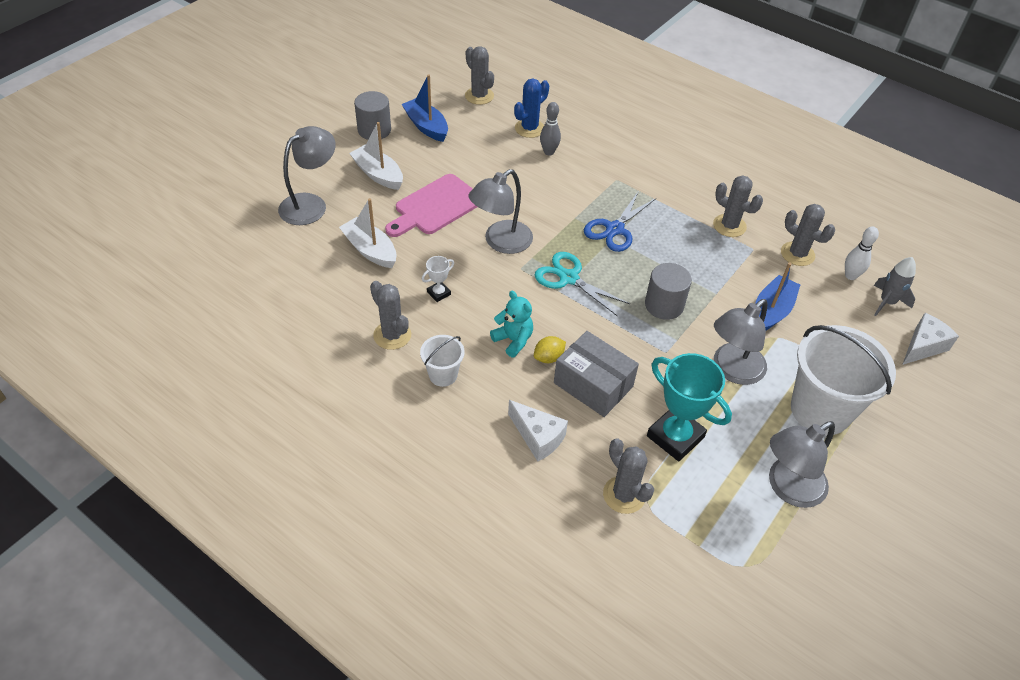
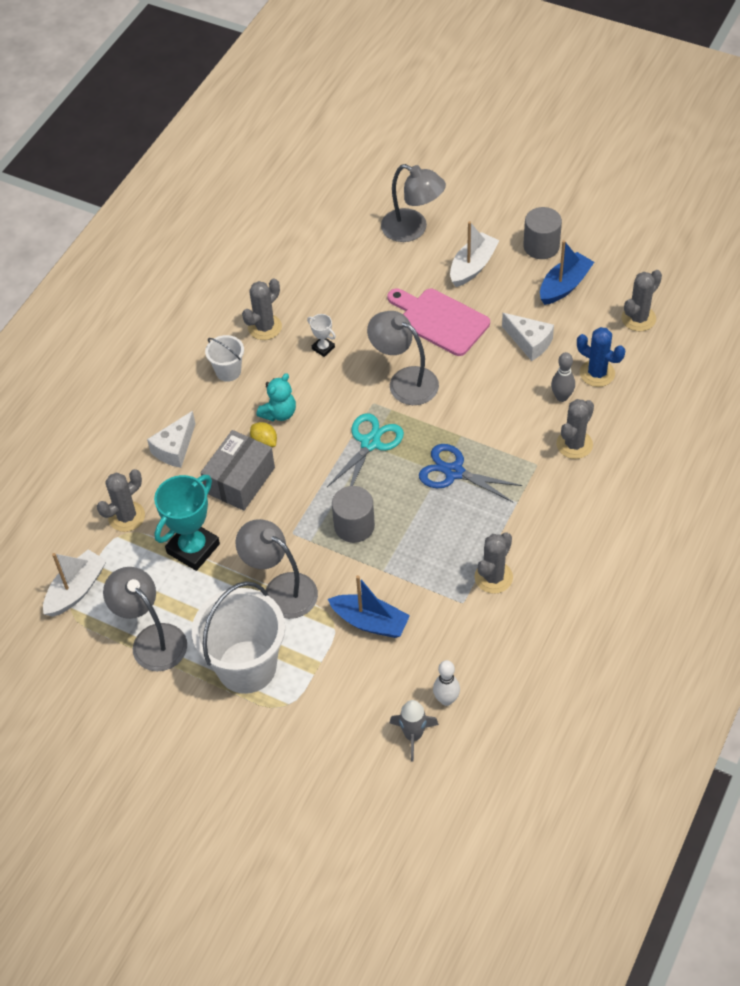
camera: 85 degrees right, 5 degrees up
white boat [339,198,397,268] -> white boat moved to [43,549,107,617]
grey cactus [781,204,835,266] -> grey cactus moved to [556,399,594,459]
white cheese [902,313,959,365] -> white cheese moved to [502,313,554,361]

